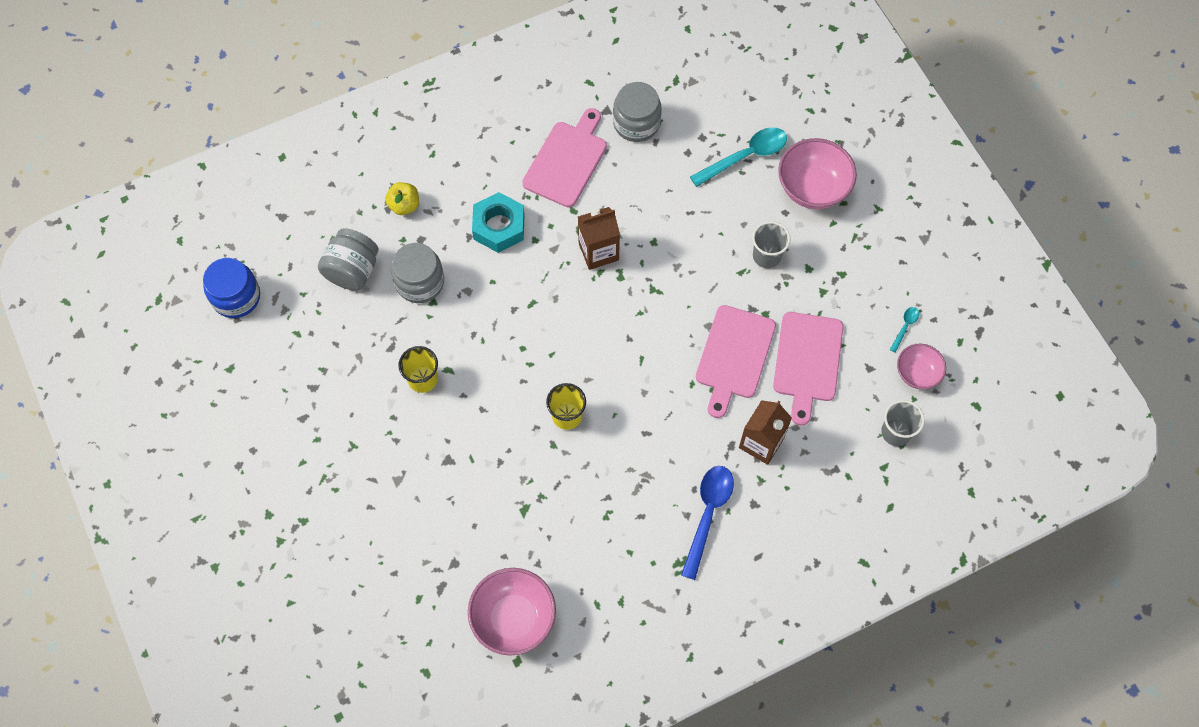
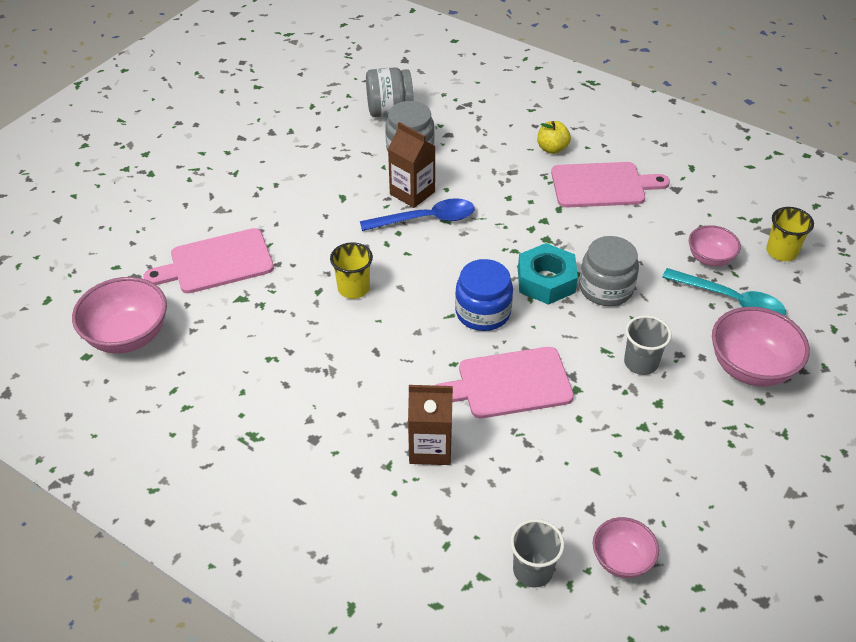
camera: 60 degrees right, 20 degrees down
blue jar [203,258,260,318] -> blue jar moved to [455,259,513,331]
yellow apple [385,182,419,215] -> yellow apple moved to [537,121,571,154]
yellow cup [399,346,438,393] -> yellow cup moved to [766,207,814,261]
turquoise nut [472,192,525,253] -> turquoise nut moved to [518,243,578,305]
brown carton [578,207,620,270] -> brown carton moved to [388,122,436,208]
grey jar [613,82,661,142] -> grey jar moved to [579,236,639,306]
blue spoon [681,466,734,580] -> blue spoon moved to [360,198,475,231]
pink cutting board [773,312,843,426] -> pink cutting board moved to [143,228,274,293]
turquoise spoon [890,307,919,353] -> none
none -> pink bowl [689,225,741,266]

